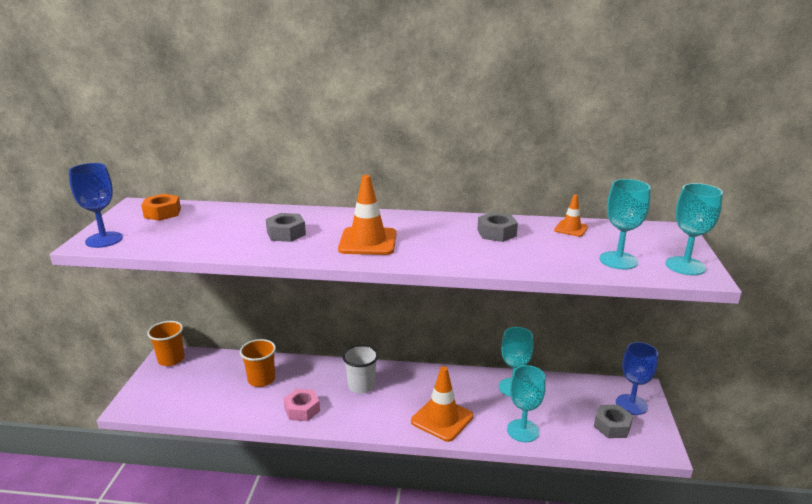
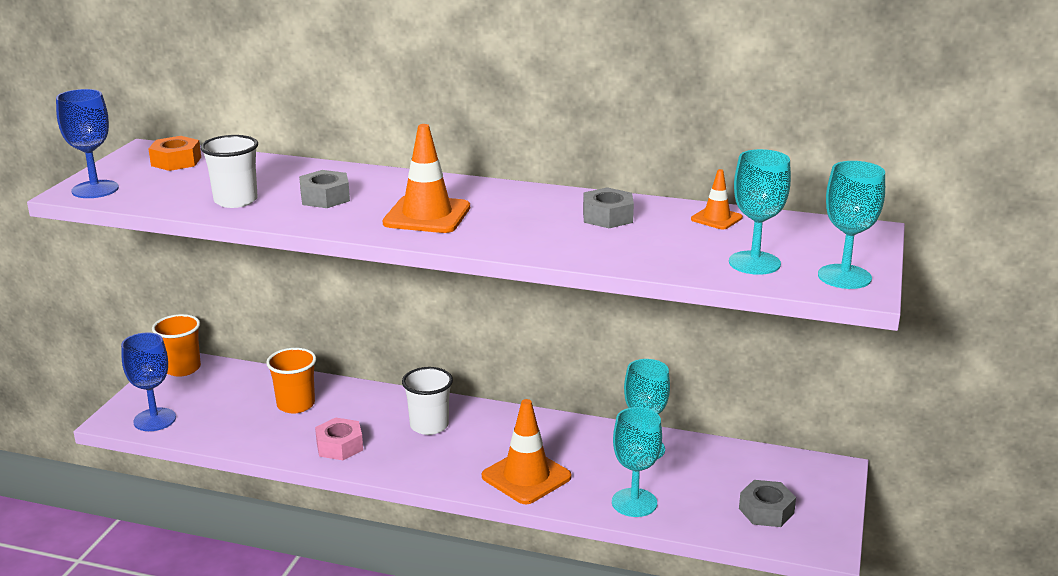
camera: 10 degrees right, 0 degrees up
blue goblet [616,342,658,415] -> blue goblet moved to [121,332,176,431]
none -> white cup [200,135,258,208]

